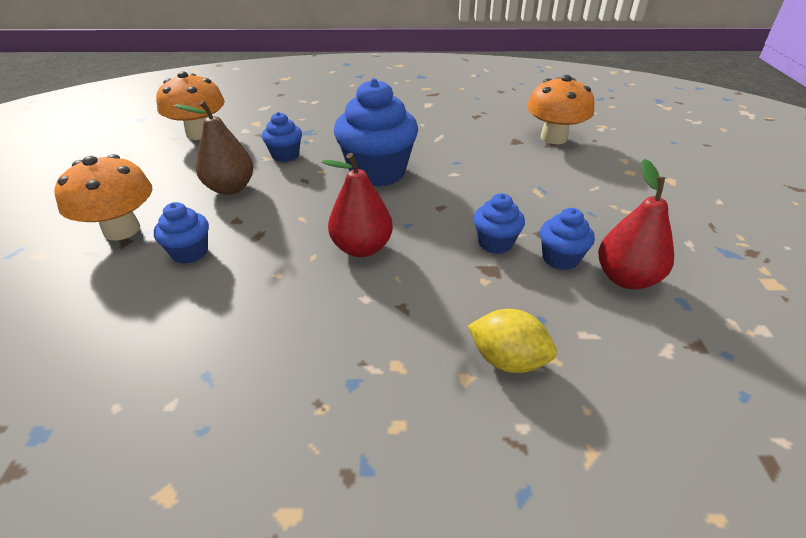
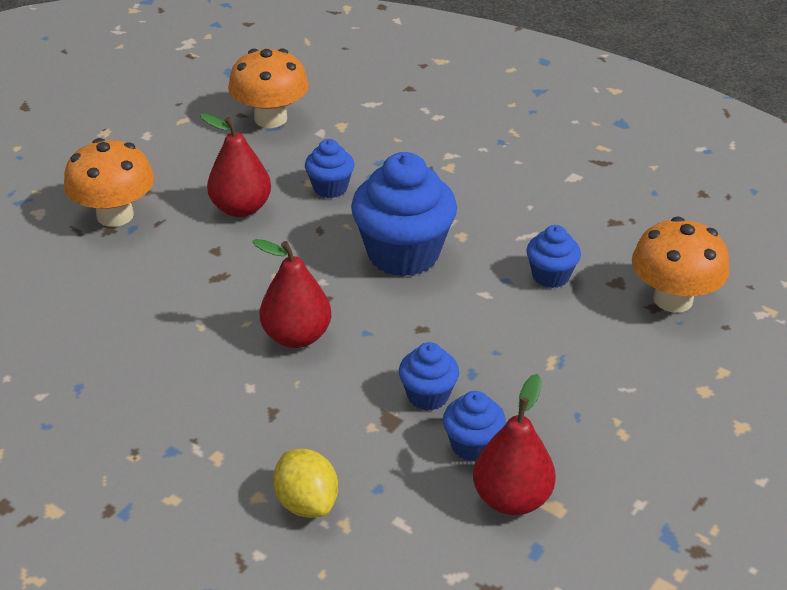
camera: 35 degrees right, 0 degrees up
blue cupcake [154,202,209,264] -> blue cupcake moved to [526,225,581,288]
brown pear [174,101,254,195] -> red pear [200,113,271,217]

